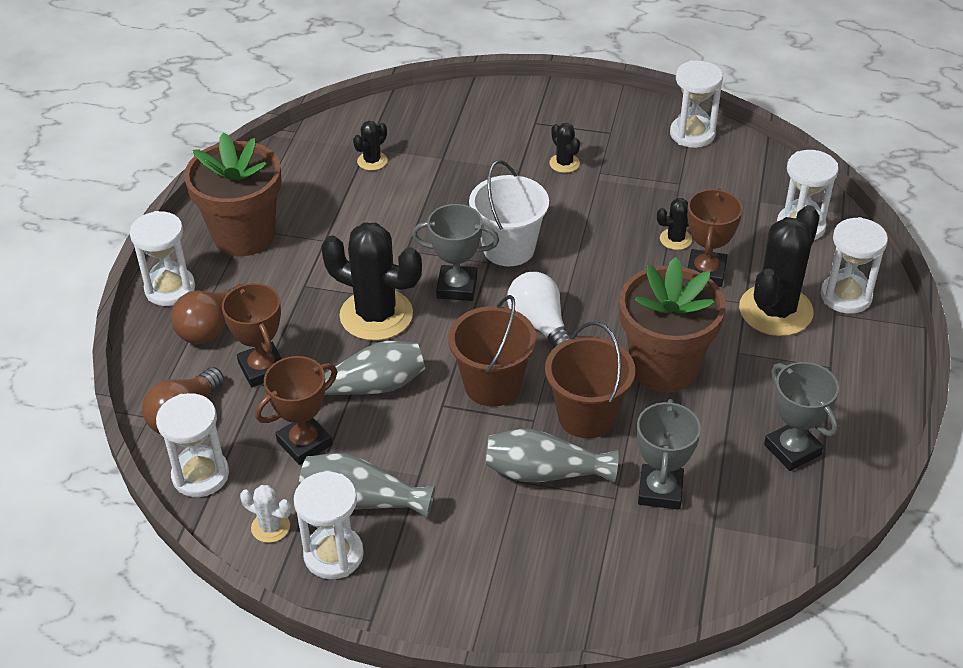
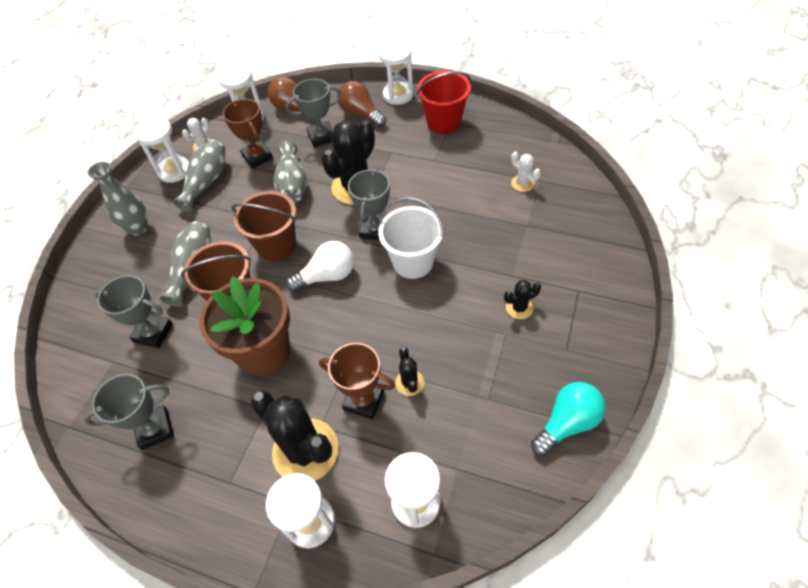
camera: 100 degrees right, 10 degrees up
brown flower pot [184,132,281,256] -> red bucket [417,71,471,134]
brown trophy [222,283,282,387] -> grey trophy [285,79,341,148]
black cactus [353,121,388,171] -> white cactus [511,151,541,192]
white hourglass [670,61,723,148] -> turquoise light bulb [531,382,606,456]
none -> grey vase [87,162,148,236]

